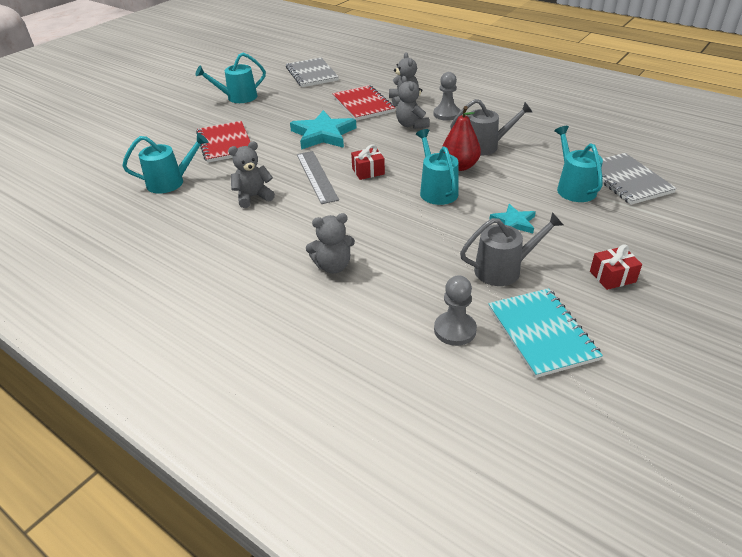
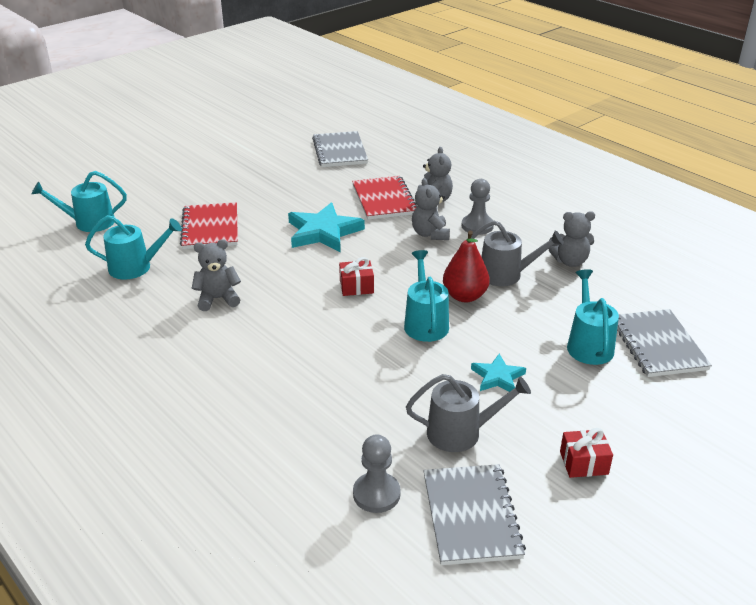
camera: 10 degrees right, 5 degrees down
turquoise watering can [195,53,266,103] -> turquoise watering can moved to [32,171,127,232]
grey ruler [297,151,339,204] -> none
grey teddy bear [306,213,355,273] -> grey teddy bear moved to [549,211,595,267]
turquoise notebook [488,288,603,378] -> grey notebook [423,464,526,565]

